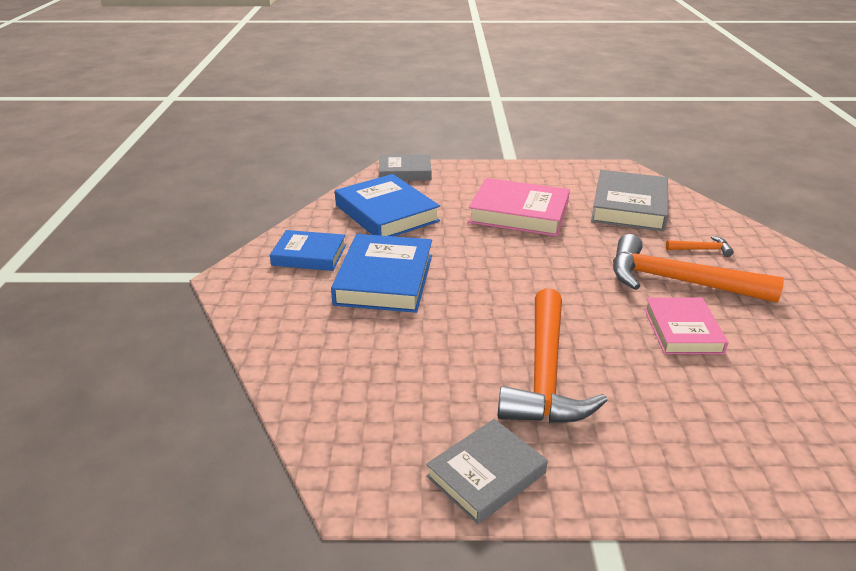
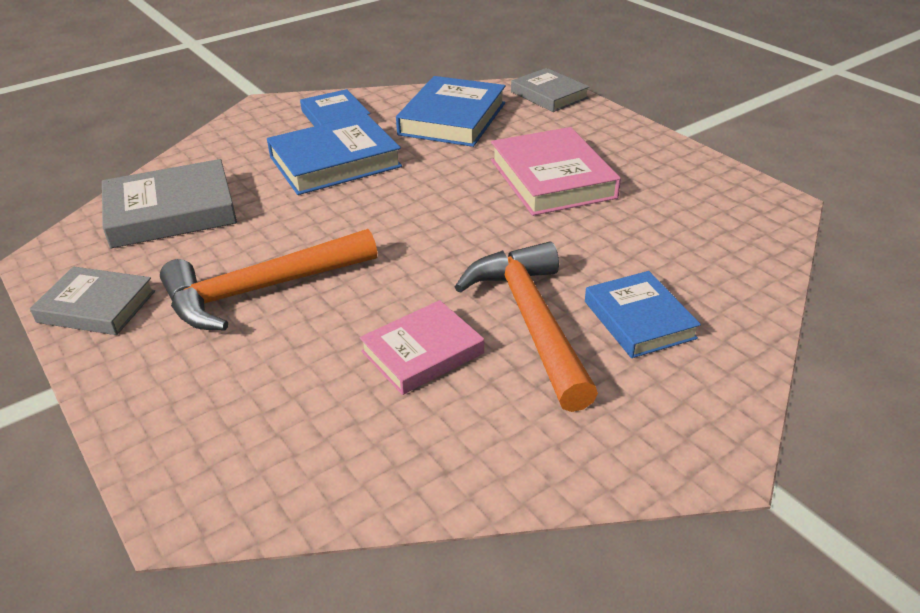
camera: 55 degrees right, 5 degrees up
grey book [591,170,668,231] -> grey book moved to [102,159,237,248]
orange hammer [666,236,734,257] -> blue book [585,271,701,358]

